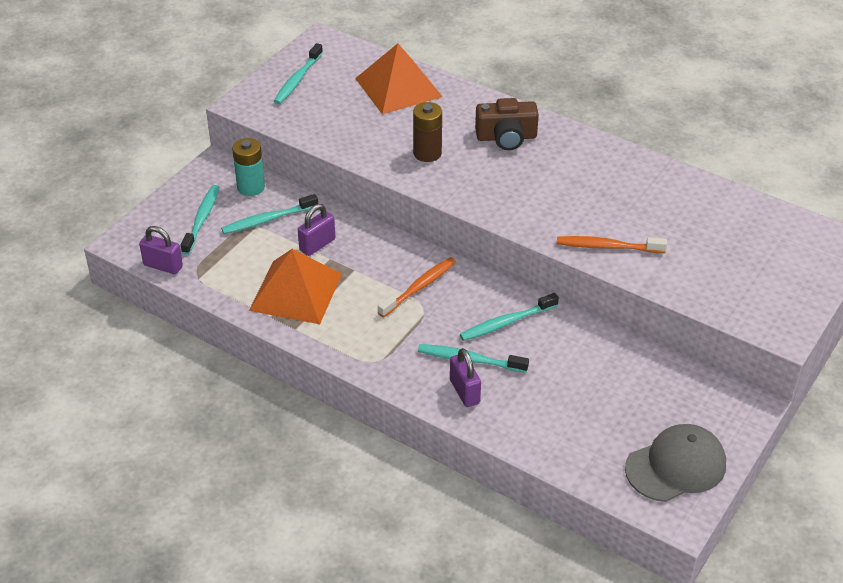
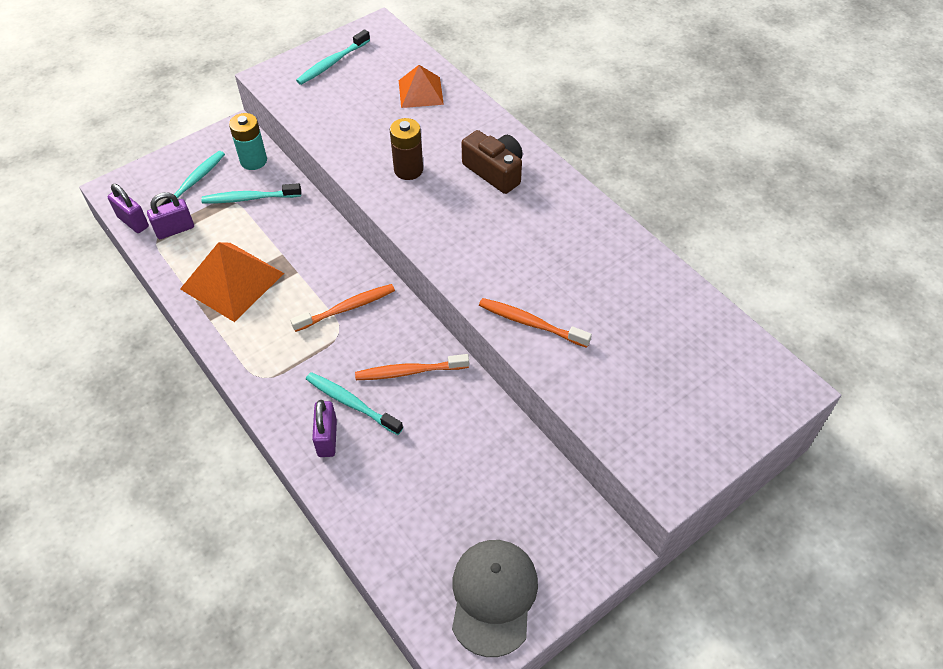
camera: 20 degrees right, 10 degrees up
purple padlock [298,204,335,256] -> purple padlock moved to [147,192,194,239]
orange pyramid [355,43,443,114] -> orange pyramid [399,65,444,108], size x0.63
turquoise toothbrush [460,293,559,341] -> orange toothbrush [355,354,469,380]
brown camera [475,98,539,150] -> brown camera turned 150 degrees counterclockwise [462,130,523,194]
grey cap [625,424,726,502] -> grey cap turned 75 degrees counterclockwise [452,540,538,657]

